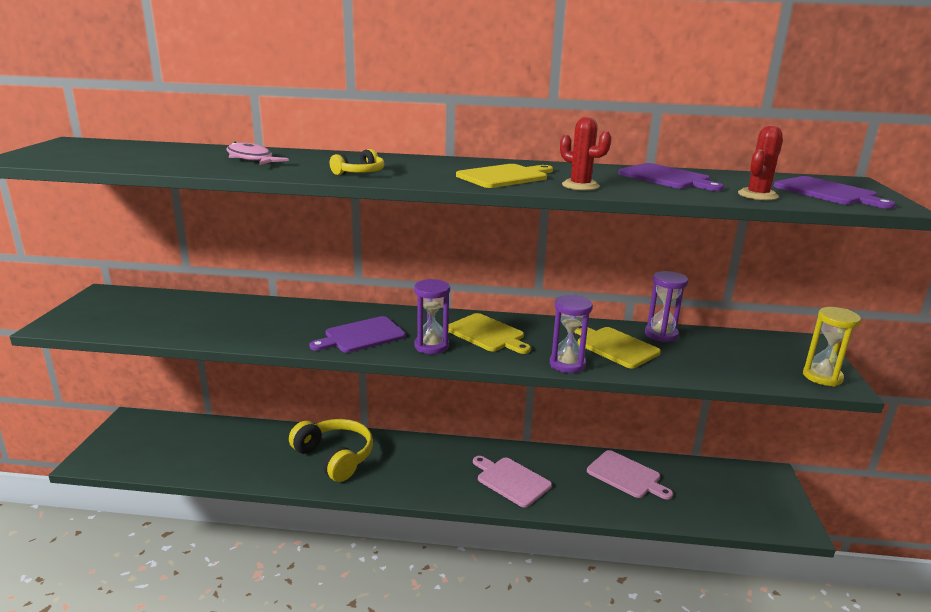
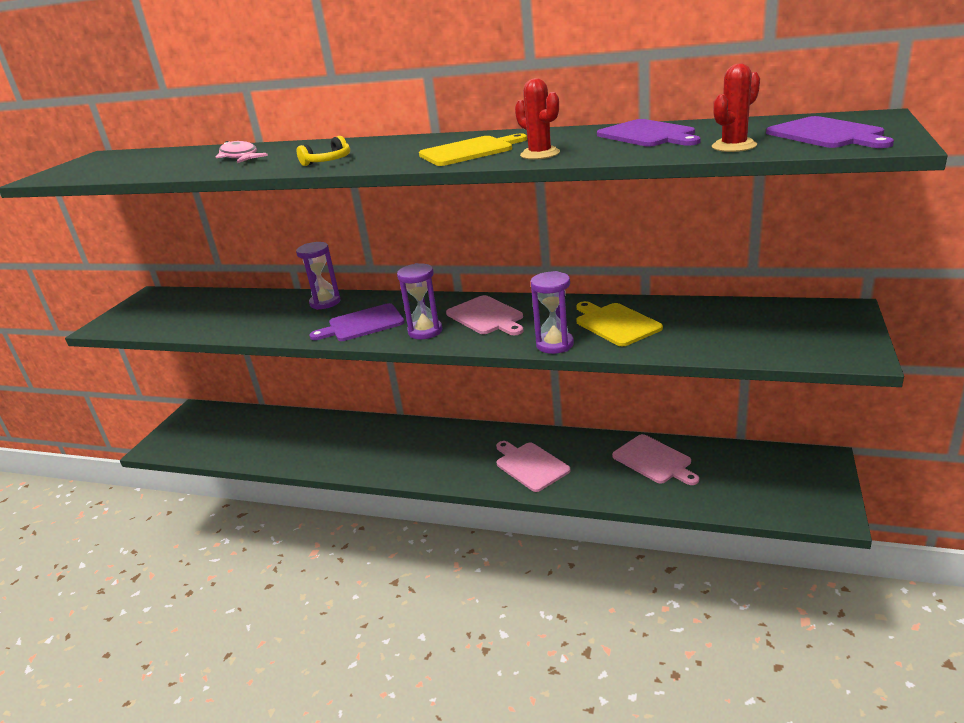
camera: 15 degrees right, 5 degrees up
yellow headphones [289,419,373,482] -> none
yellow cutting board [448,313,531,354] -> pink cutting board [446,295,524,335]
purple hourglass [645,271,688,342] -> purple hourglass moved to [296,242,341,310]
yellow hourglass [803,307,861,386] -> none

